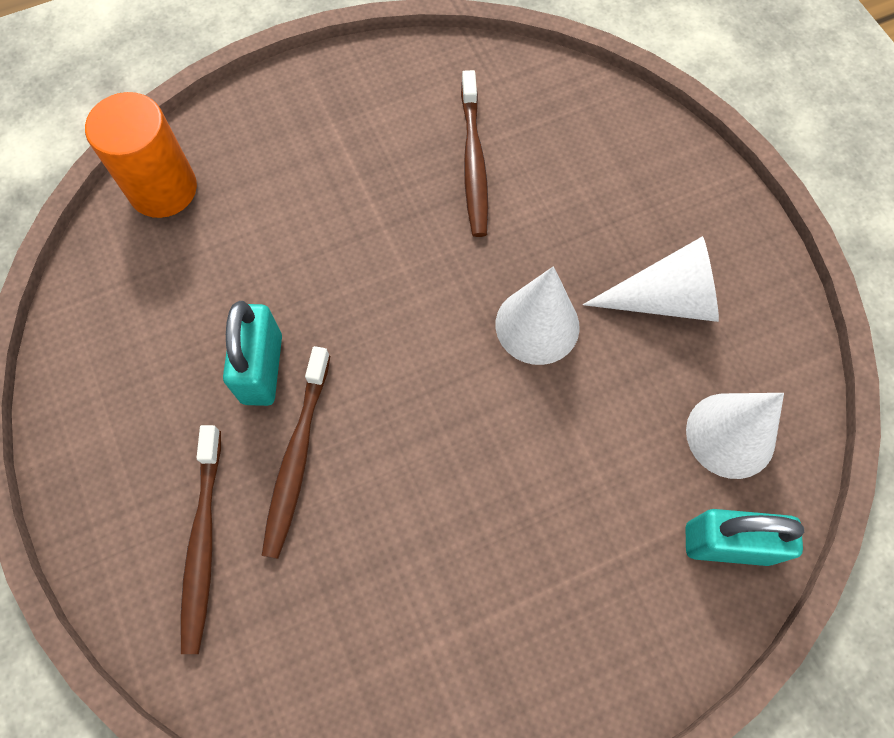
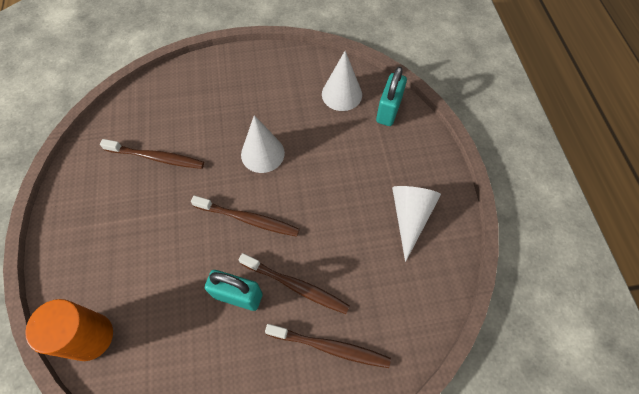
camera: 75 degrees left, 5 degrees down
white cone [583,236,719,322] -> white cone moved to [392,186,441,262]
none -> brown toothbrush [191,195,300,237]

